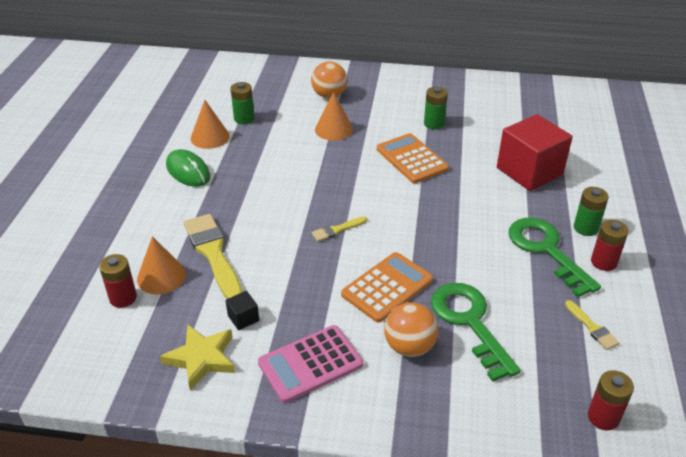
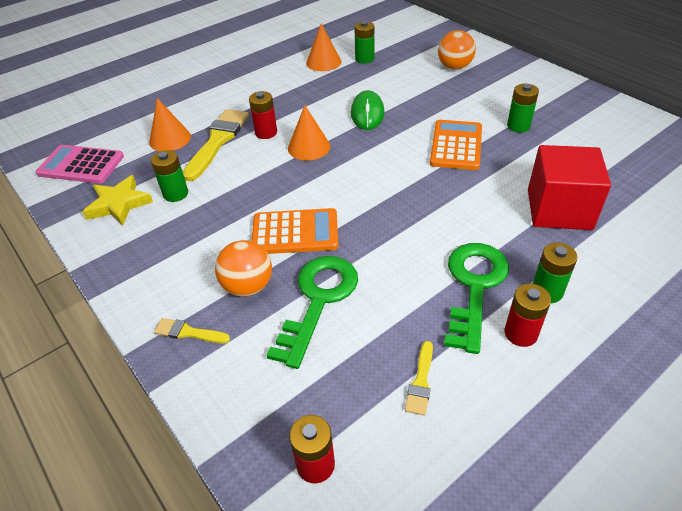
camera: 45 degrees right, 5 degrees up
red battery [99,254,137,308] -> red battery moved to [249,91,277,139]
green mouse [166,149,210,187] -> green mouse moved to [351,90,385,130]
black cube [225,291,259,330] -> green battery [151,150,188,202]
pink calculator [258,325,363,403] -> pink calculator moved to [36,145,124,184]
yellow brush [312,216,367,242] -> yellow brush moved to [154,318,230,343]
orange cone [315,92,353,141] -> orange cone moved to [288,105,330,161]

